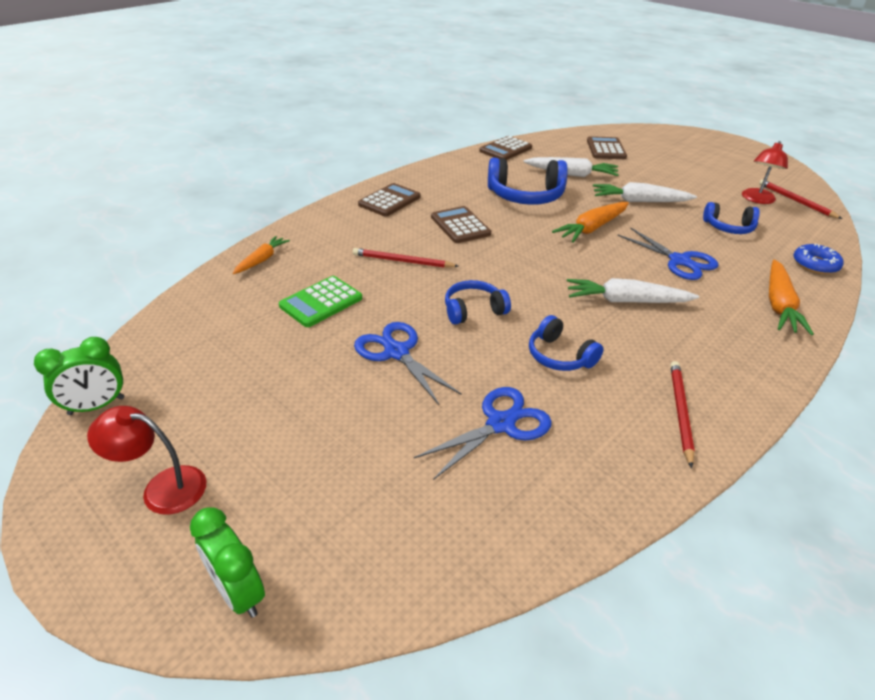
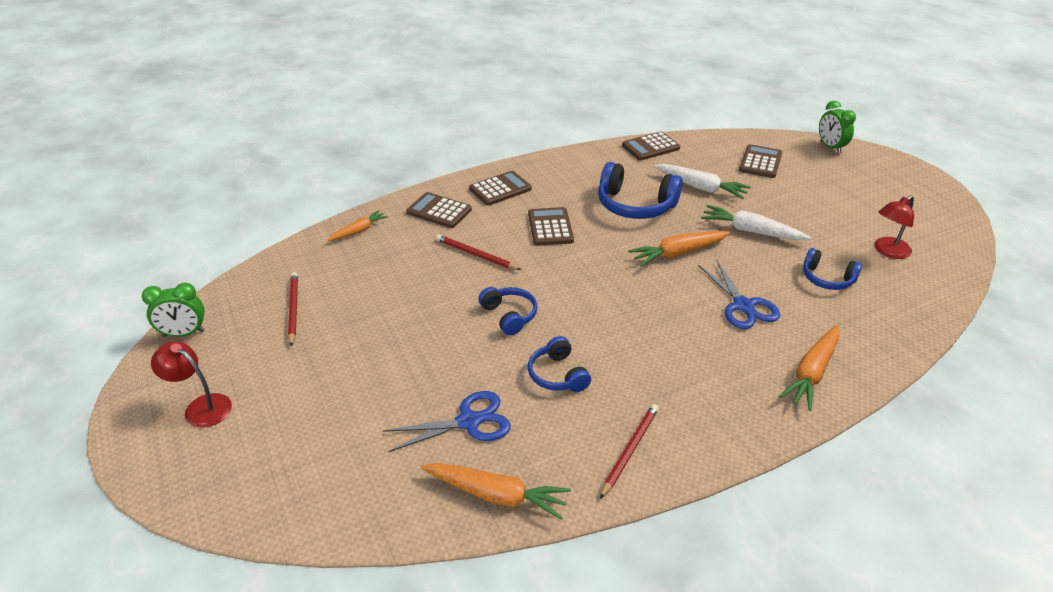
camera: 20 degrees right, 0 degrees up
green clock [190,507,265,618] -> green clock moved to [819,101,856,153]
green calculator [279,276,362,327] -> none
blue scissors [354,322,462,405] -> none
blue headphones [445,280,511,324] -> blue headphones turned 60 degrees clockwise [479,287,538,335]
white carrot [567,278,699,303] -> none
red pencil [759,179,842,219] -> red pencil moved to [288,272,298,347]
blue donut [794,243,843,274] -> none
none -> brown calculator [406,192,472,228]
none -> orange carrot [421,463,571,520]

